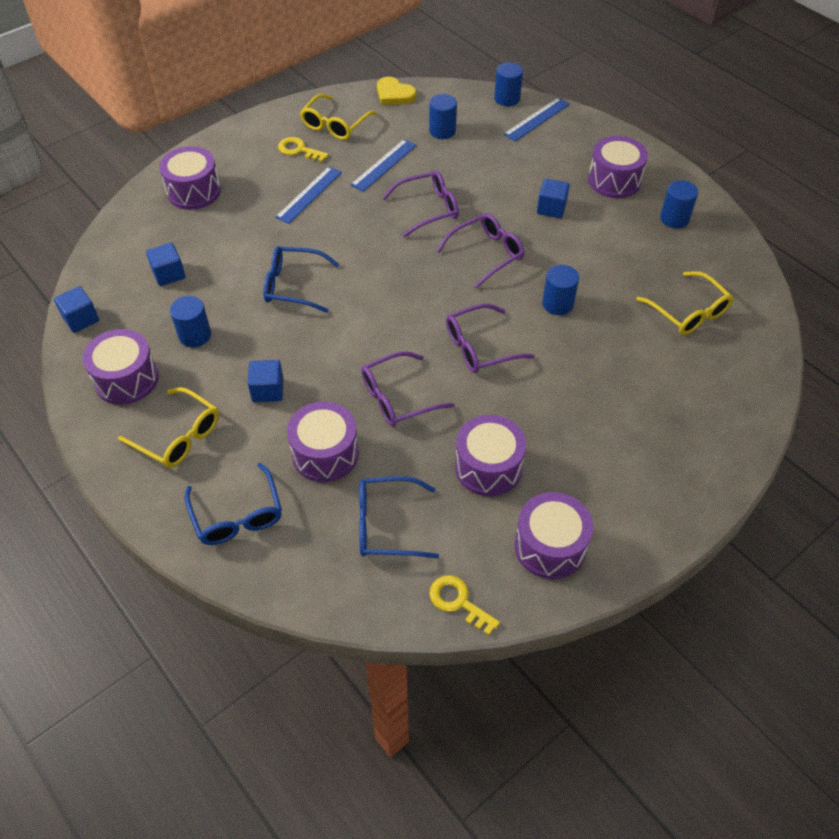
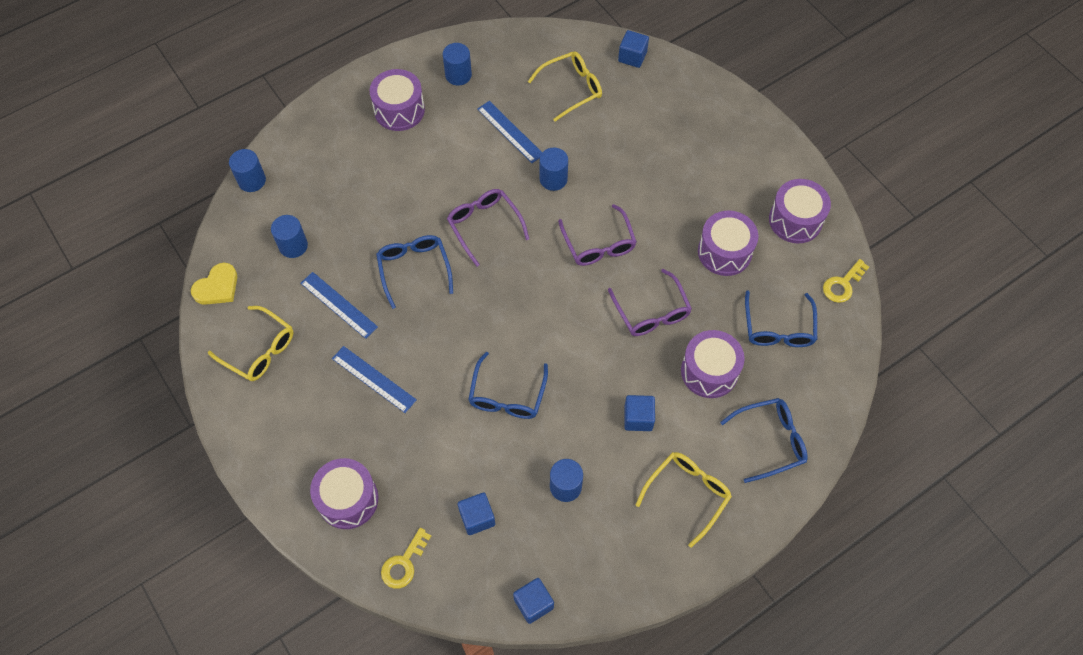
camera: 85 degrees left, 10 degrees up
purple drum [83,329,159,405] -> none
yellow key [278,137,329,162] -> yellow key moved to [381,528,431,589]
purple glasses [382,170,459,237] -> blue glasses [376,235,453,309]
blue ruler [504,98,570,141] -> blue ruler moved to [477,101,542,163]
blue cube [537,179,570,218] -> blue cube moved to [618,30,649,68]

